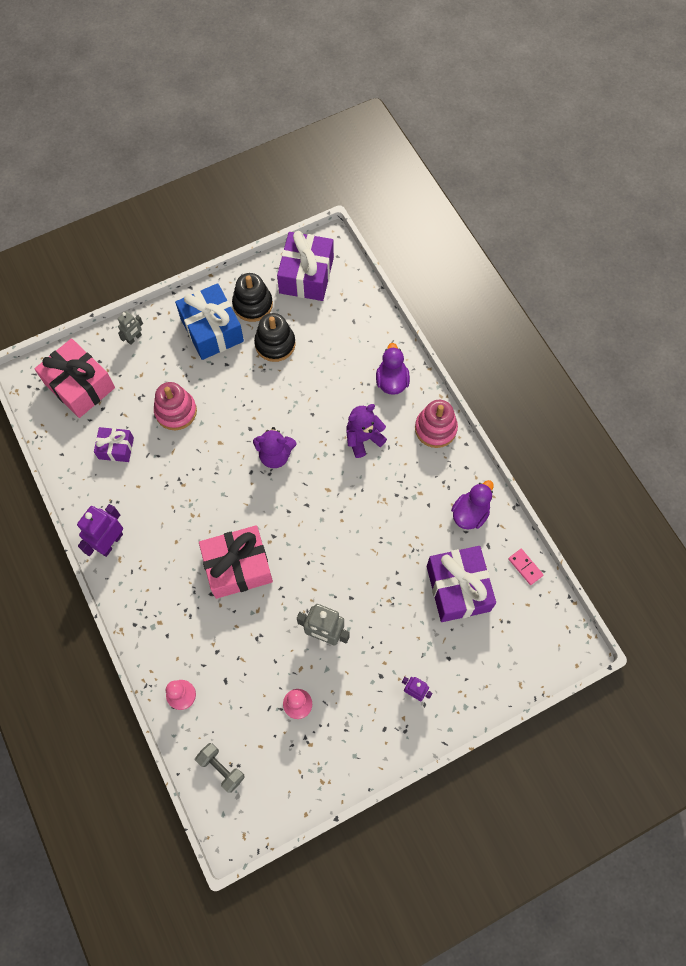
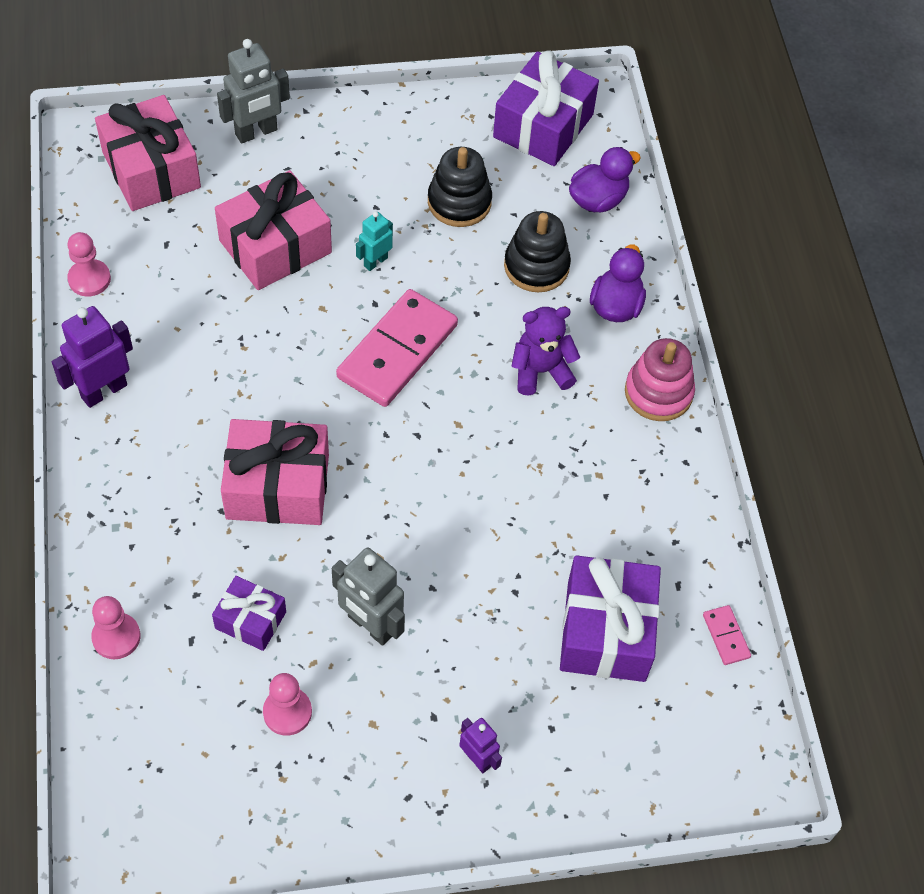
camera: 15 degrees right, 10 degrees down
purple gift [94,427,134,462] -> purple gift moved to [212,576,286,651]
grey robot [118,311,143,345] -> grey robot [217,39,290,143], size x1.70
pink stacking toy [154,382,197,430] -> pink gift [215,170,332,290]
blue gift [175,283,244,360] -> none
grey dumbbell [195,743,245,793] -> none
black stacking toy [232,273,273,322] -> black stacking toy moved to [504,211,571,293]
purple teddy bear [253,427,296,468] -> pink domino [336,289,458,407]
purple duck [451,480,494,529] -> purple duck moved to [569,147,641,212]
none -> pink pawn [67,232,111,296]
none -> turquoise robot [356,211,393,271]

